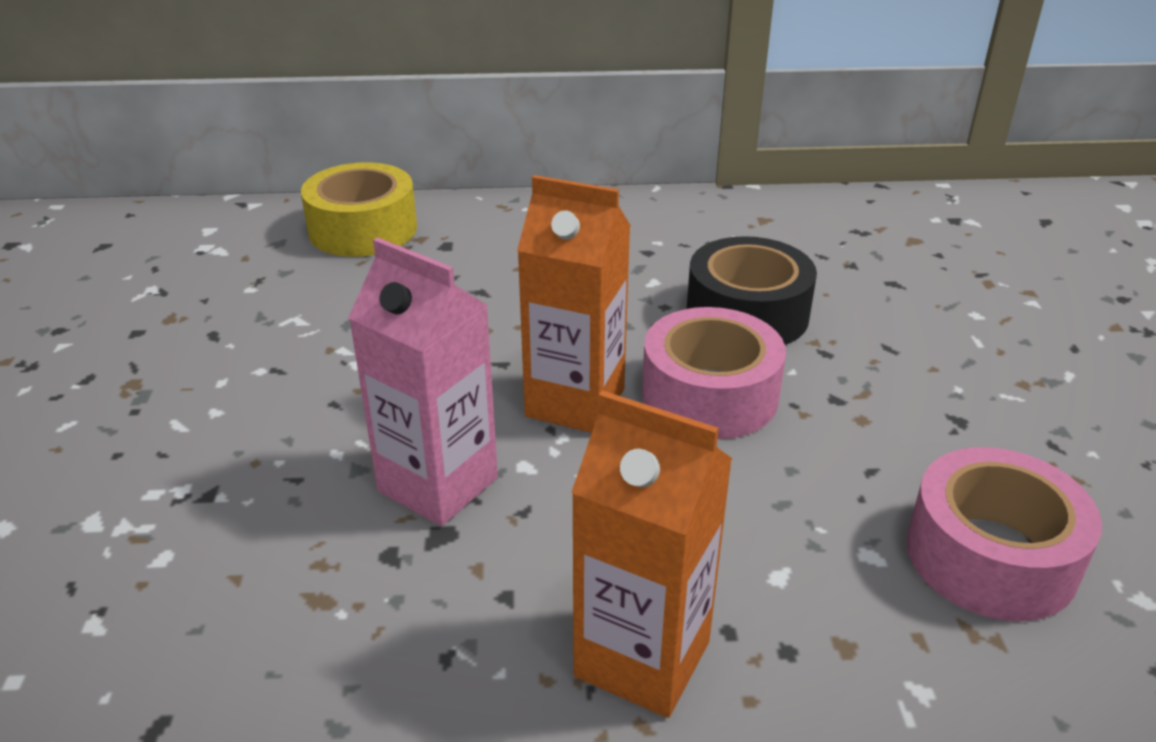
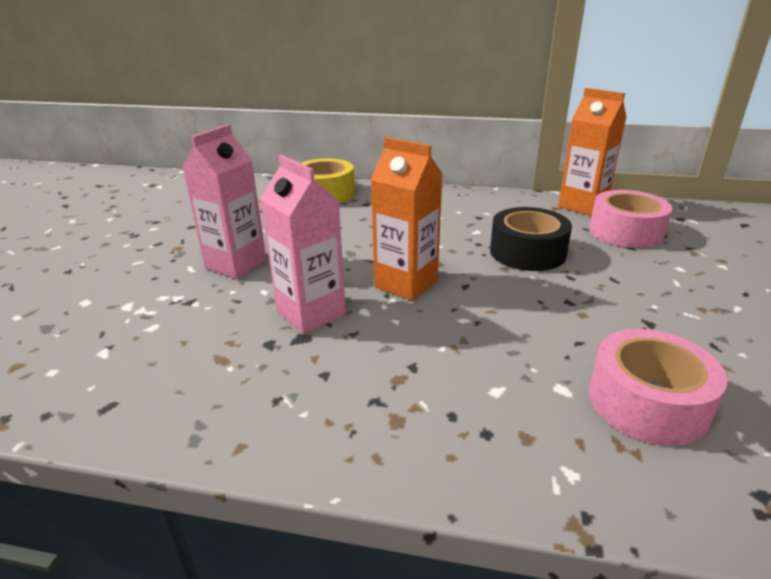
camera: 15 degrees right, 5 degrees down
orange carton [571,390,733,718] -> orange carton moved to [558,88,627,216]
pink tape [642,307,786,439] -> pink tape moved to [589,190,672,248]
none -> pink carton [182,124,266,279]

